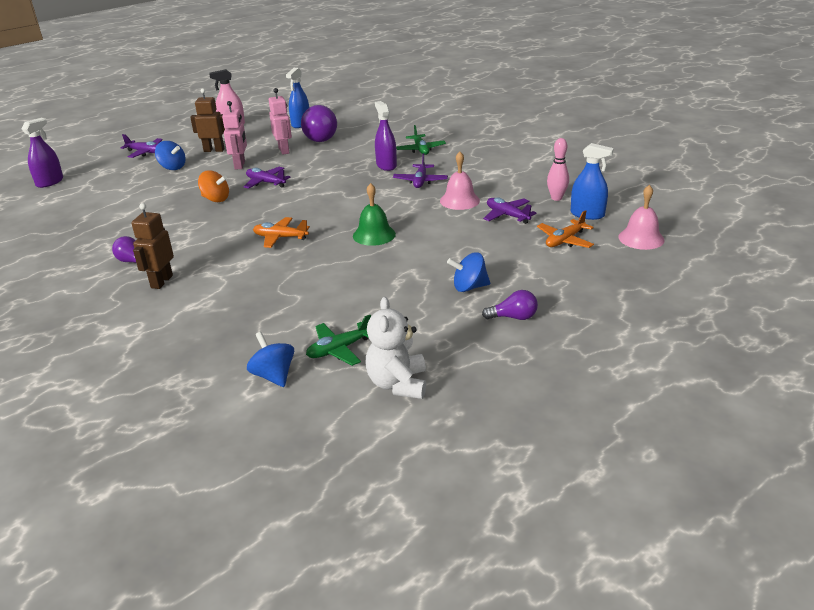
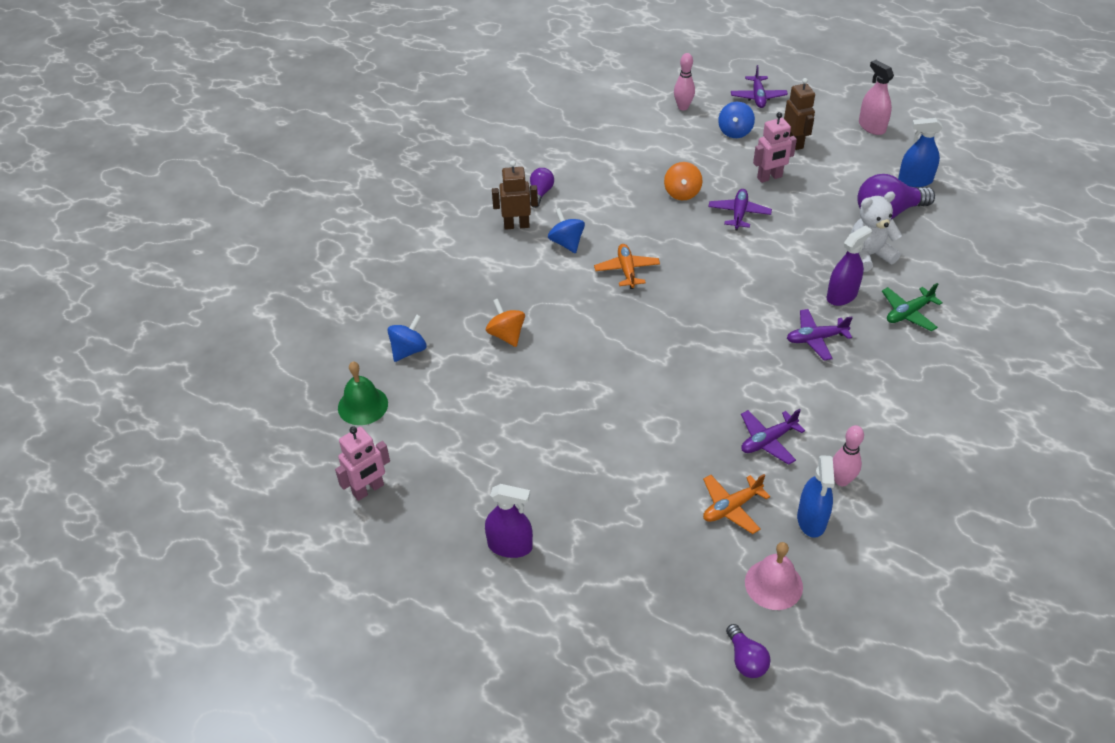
camera: 70 degrees right, 15 degrees up
purple spray bottle [22,118,63,188] -> purple spray bottle moved to [485,484,533,558]
pink robot [269,88,292,155] -> pink robot moved to [335,426,390,501]
green plane [306,315,371,366] -> none
green bell [353,183,396,246] -> green bell moved to [338,361,388,425]
white teddy bear [365,297,426,399] -> white teddy bear moved to [851,191,902,272]
pink bell [440,151,480,210] -> none
blue spinning top [447,252,490,292] -> blue spinning top moved to [548,208,585,253]
purple light bulb [482,290,538,320] -> purple light bulb moved to [726,624,771,678]
purple plane [483,197,536,224] -> purple plane turned 150 degrees counterclockwise [741,409,805,465]
orange plane [537,210,594,248] -> orange plane turned 60 degrees counterclockwise [703,474,770,534]
none -> orange spinning top [486,299,525,347]
none -> pink bowling pin [674,53,695,110]

